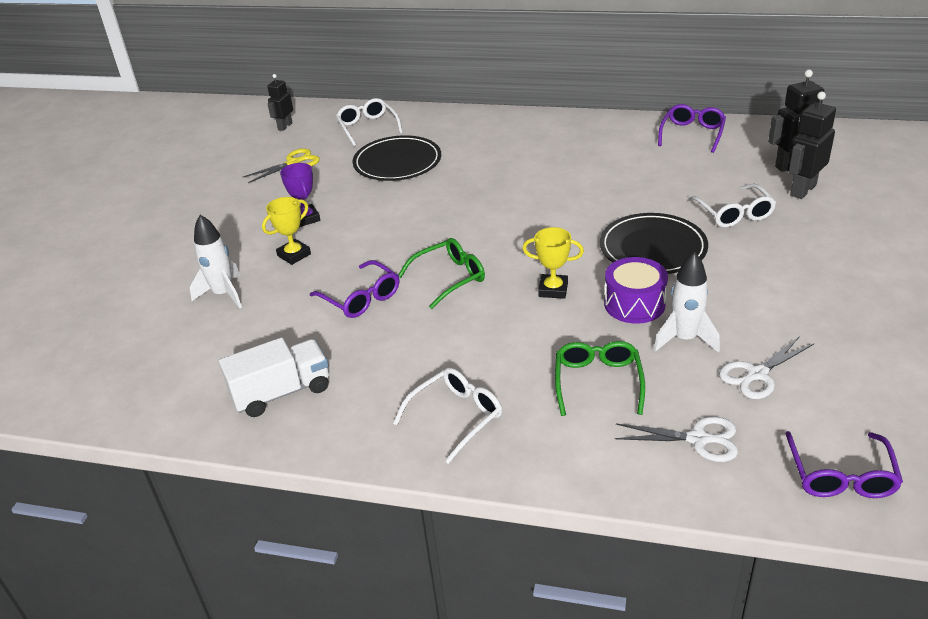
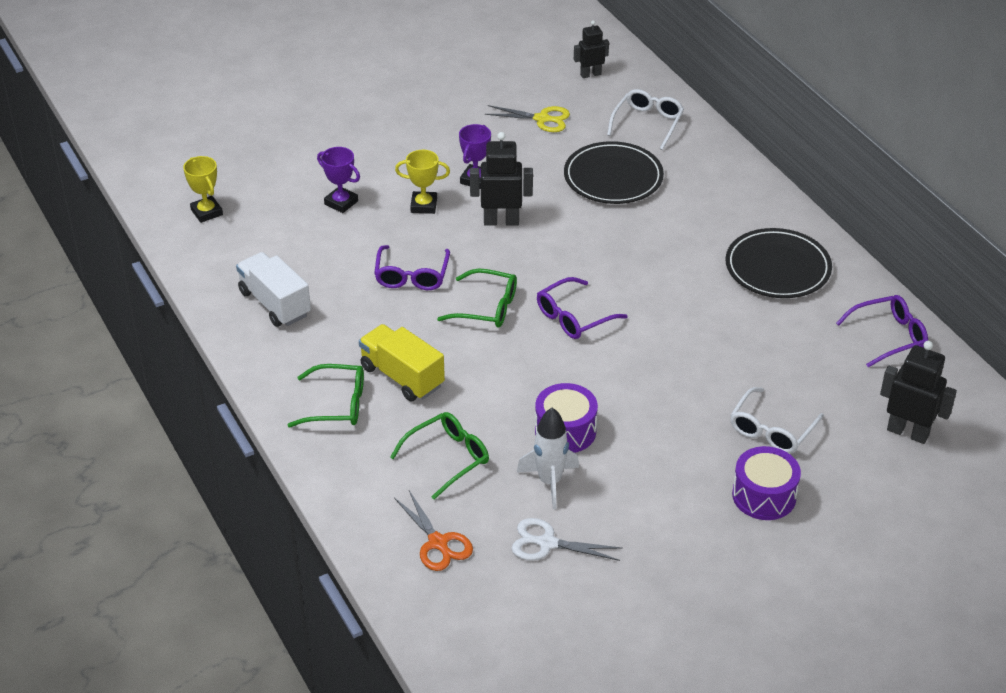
camera: 45 degrees right, 5 degrees up
white rocket [190,215,242,309] -> purple trophy [317,147,360,213]
white truck [219,337,329,417] -> white truck turned 150 degrees counterclockwise [236,252,311,327]
white glasses [393,368,502,464] -> green glasses [288,364,364,427]
yellow trophy [523,227,584,299] -> yellow trophy moved to [183,156,223,223]
black plate [600,213,708,274] -> black plate moved to [726,228,832,298]
white scissors [615,417,738,462] -> orange scissors [394,491,473,571]
purple glasses [785,431,903,498] -> purple glasses moved to [537,277,627,339]
black robot [787,92,836,199] -> black robot moved to [470,132,533,226]
none -> yellow truck [359,324,445,401]
none -> purple drum [732,446,801,520]

